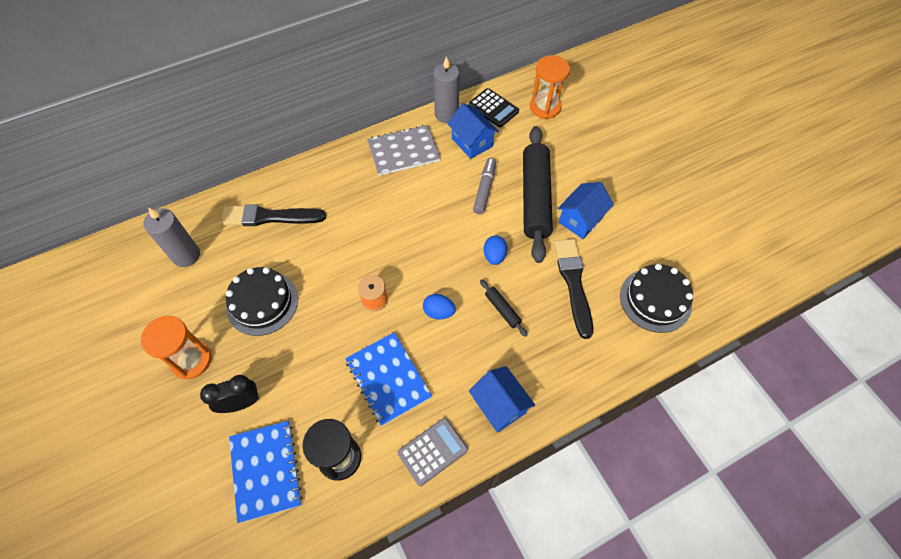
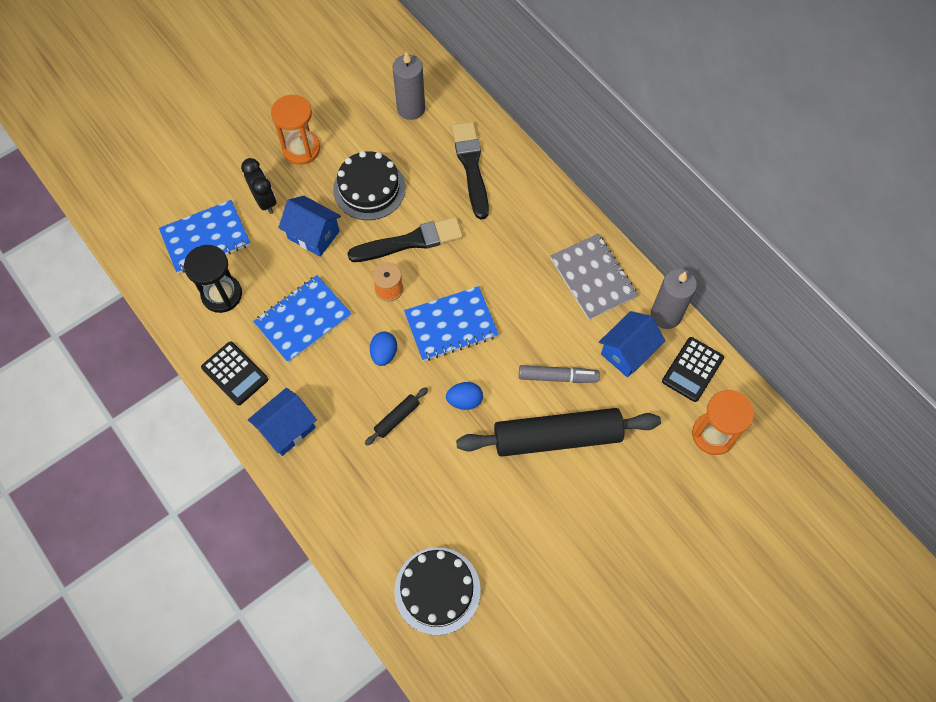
camera: 80 degrees right, 5 degrees up
grey calculator [398,418,468,486] -> black calculator [201,341,268,405]
black brush [554,239,593,339] -> black brush moved to [347,217,463,262]
blue house [558,182,614,239] -> blue house moved to [278,196,341,257]
none -> blue notebook [404,286,499,361]

